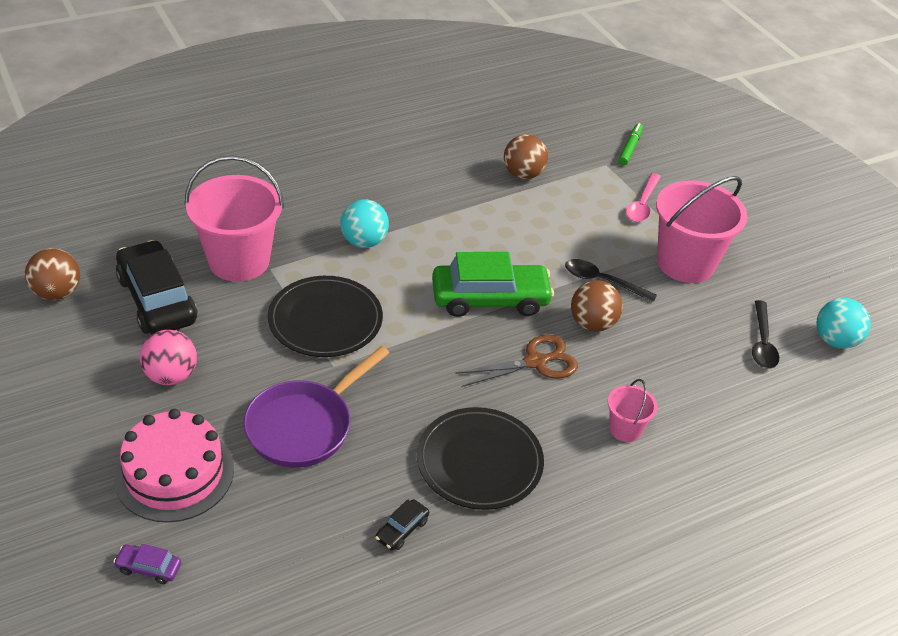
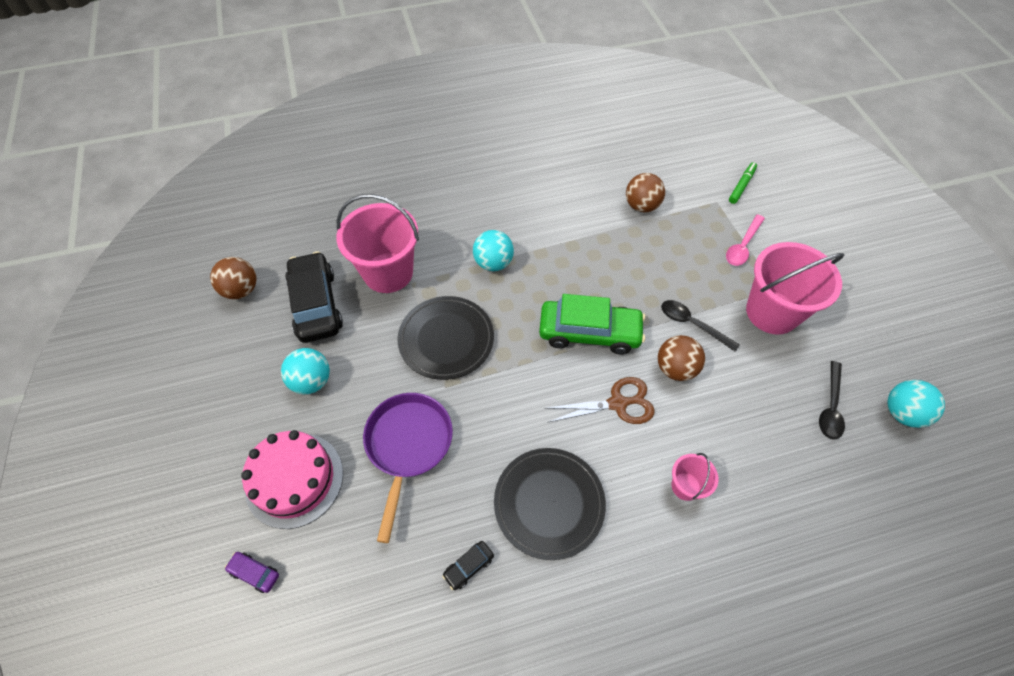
camera: 15 degrees right, 15 degrees up
pink ball [140,330,197,385] -> turquoise ball [281,348,330,394]
purple pan [243,346,389,468] -> purple pan turned 135 degrees clockwise [363,393,453,543]

